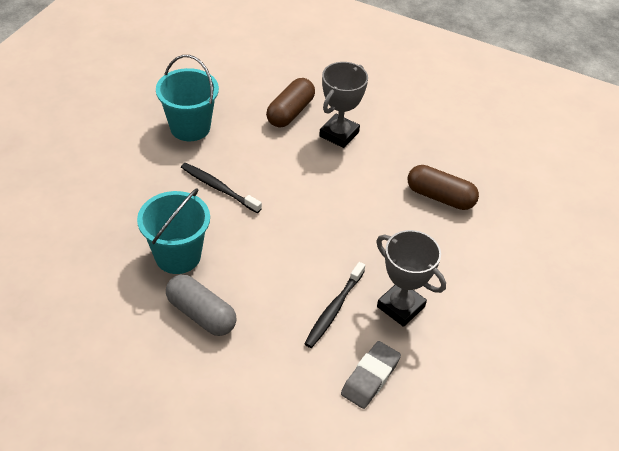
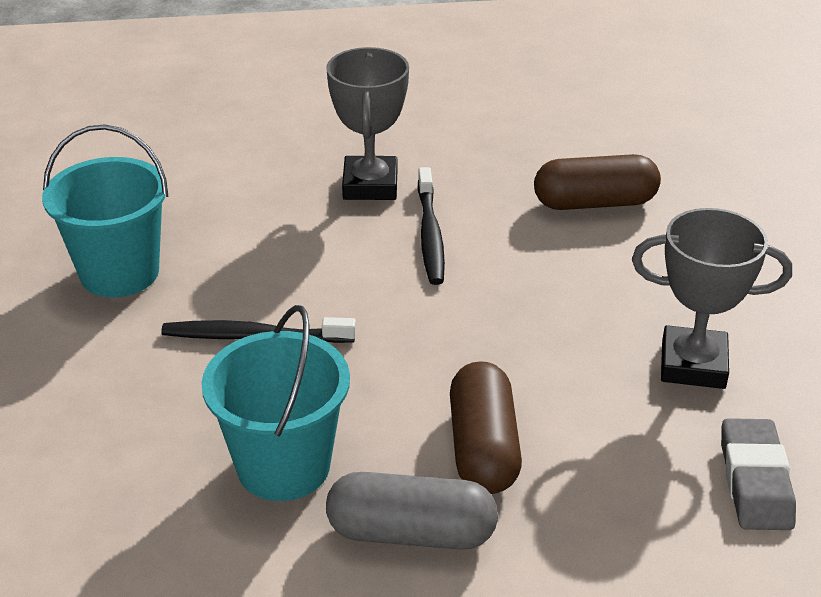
camera: 30 degrees left, 10 degrees down
brown capsule [266,78,315,127] -> brown capsule moved to [450,361,522,494]
black toothbrush [304,262,365,348] -> black toothbrush moved to [417,167,445,285]

